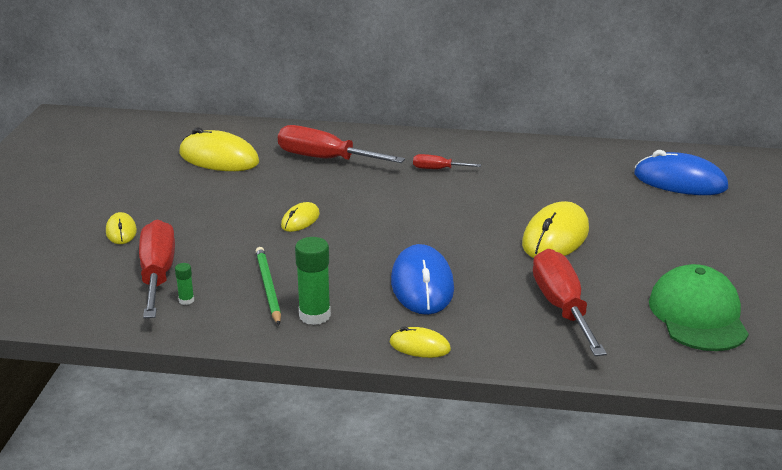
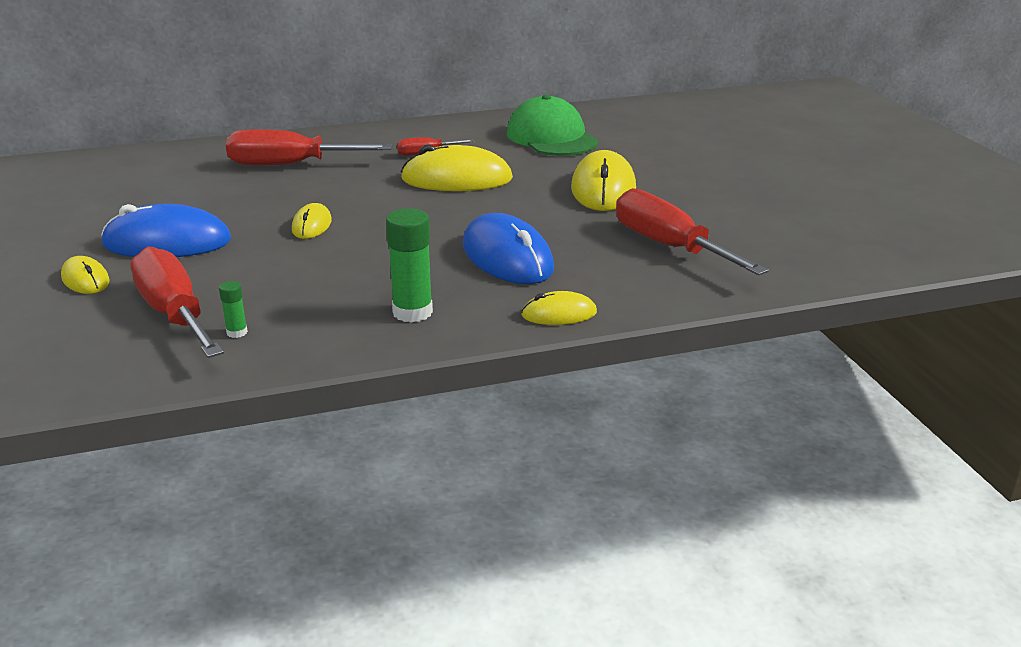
camera: 25 degrees left, 0 degrees up
yellow mouse [179,127,259,171] -> yellow mouse moved to [401,144,513,191]
green pencil [256,247,281,325] -> none
blue mouse [634,150,728,195] -> blue mouse moved to [101,204,231,257]
green cap [649,264,749,351] -> green cap moved to [507,95,599,156]

